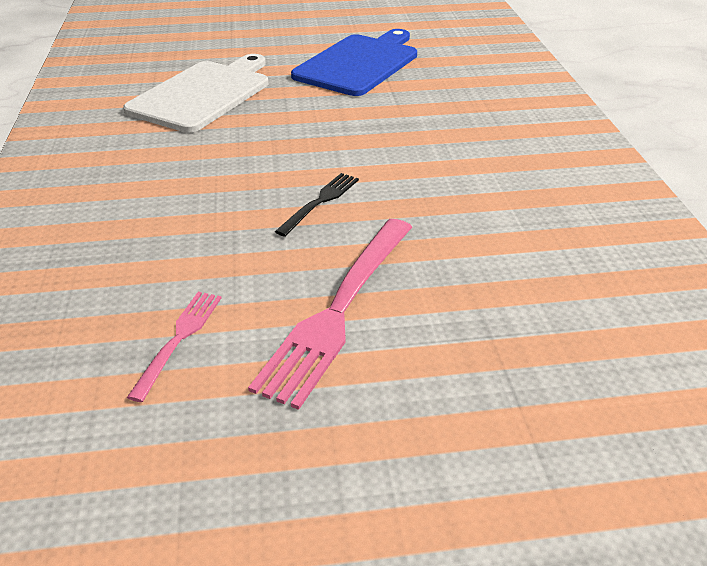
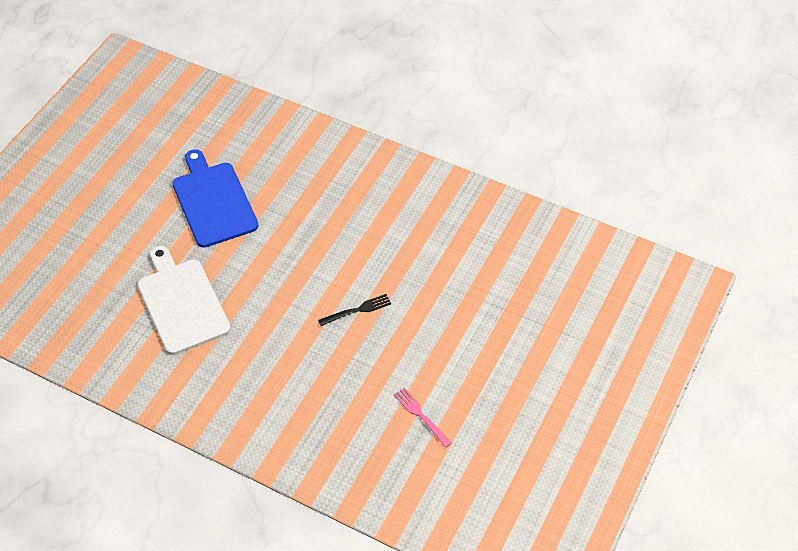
camera: 55 degrees left, 15 degrees up
pink fork [248,219,412,410] -> none
black fork [275,173,359,237] -> black fork turned 90 degrees clockwise [318,294,391,326]

